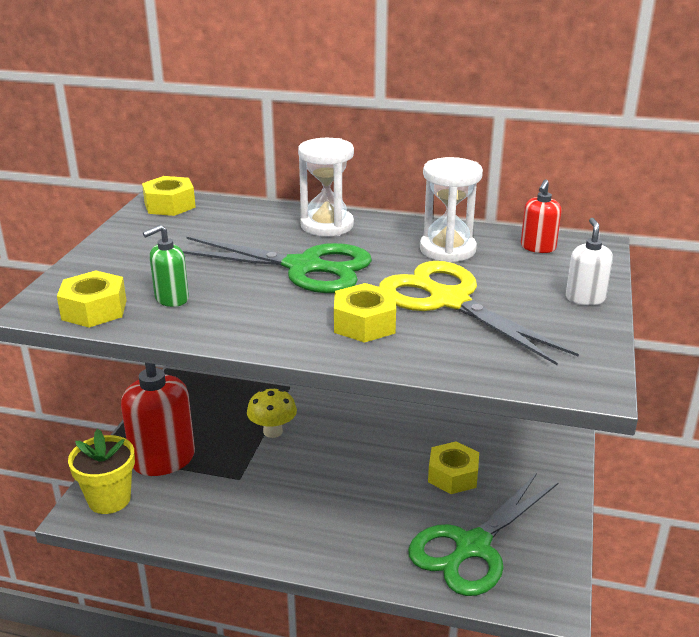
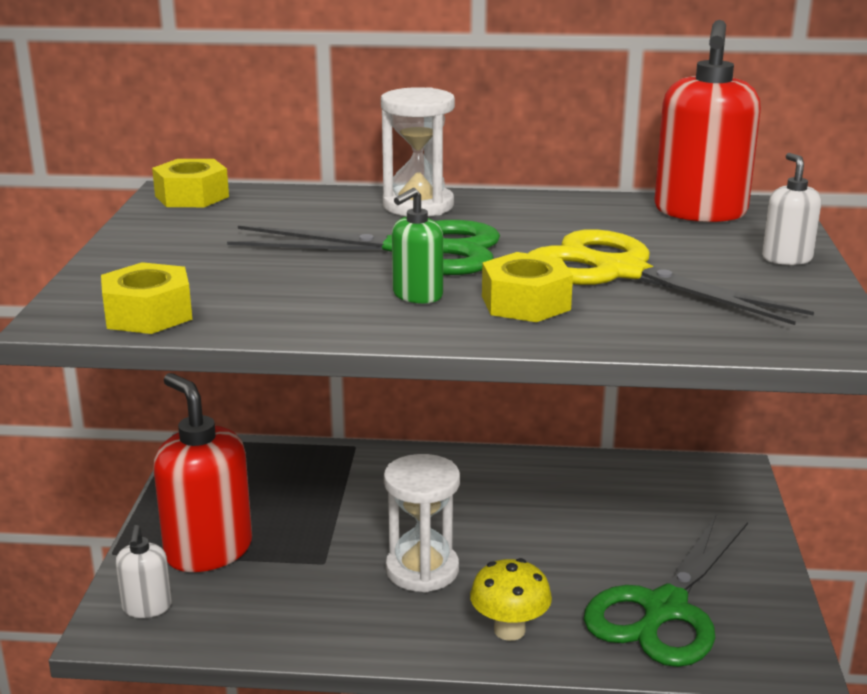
camera: 10 degrees left, 5 degrees down
yellow flower pot [68,429,135,514] -> white soap dispenser [116,525,172,618]
green soap dispenser [143,225,189,307] -> green soap dispenser moved to [392,188,443,304]
yellow mushroom [247,389,297,438] -> yellow mushroom moved to [470,558,552,641]
white hourglass [420,157,483,262] -> white hourglass moved to [384,454,460,592]
yellow nut [428,441,479,494] -> none
red soap dispenser [521,180,561,253] -> red soap dispenser [654,20,761,222], size x1.99

